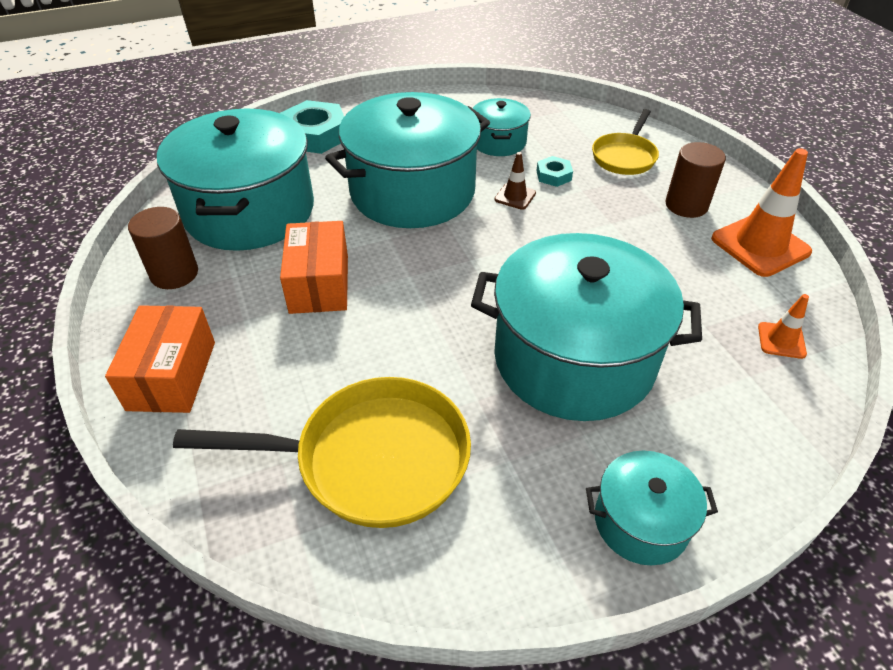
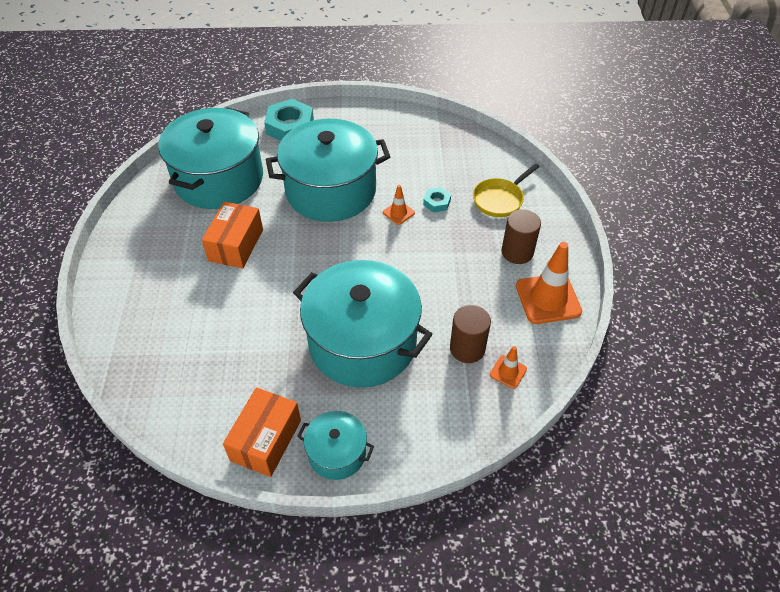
camera: 20 degrees right, 5 degrees up
orange box [105,305,215,413] -> orange box moved to [223,387,301,477]
brown cylinder [128,207,198,289] -> brown cylinder moved to [450,305,491,363]
yellow pan [173,377,471,528] -> none
turquoise pot [473,98,531,156] -> none
brown traffic cone [494,152,536,210] -> orange traffic cone [383,185,415,225]

